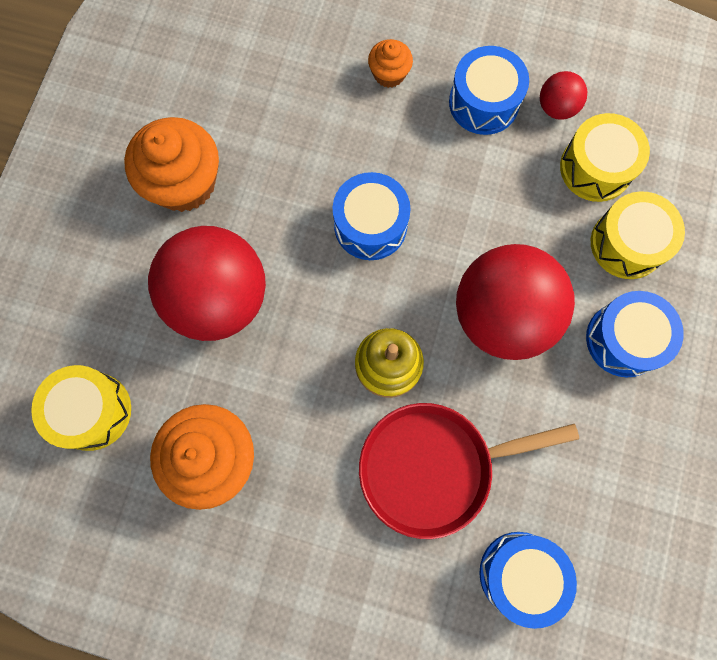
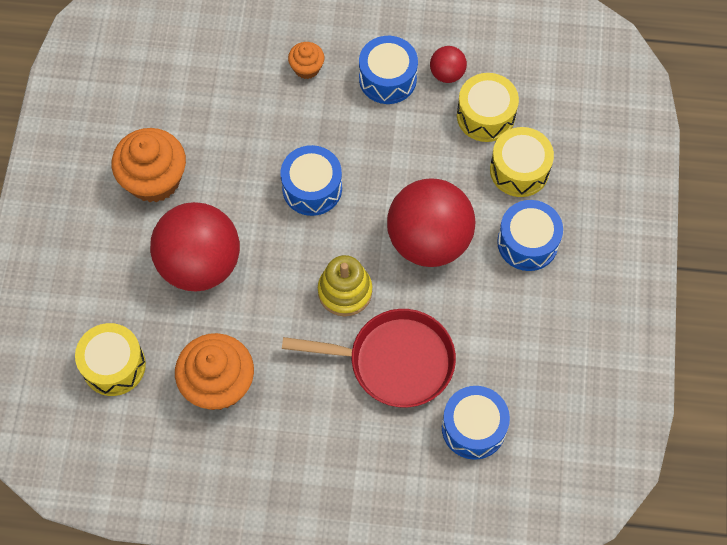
camera: 10 degrees left, 10 degrees down
red pan [359,403,579,539] -> red pan turned 150 degrees counterclockwise [282,309,456,408]

